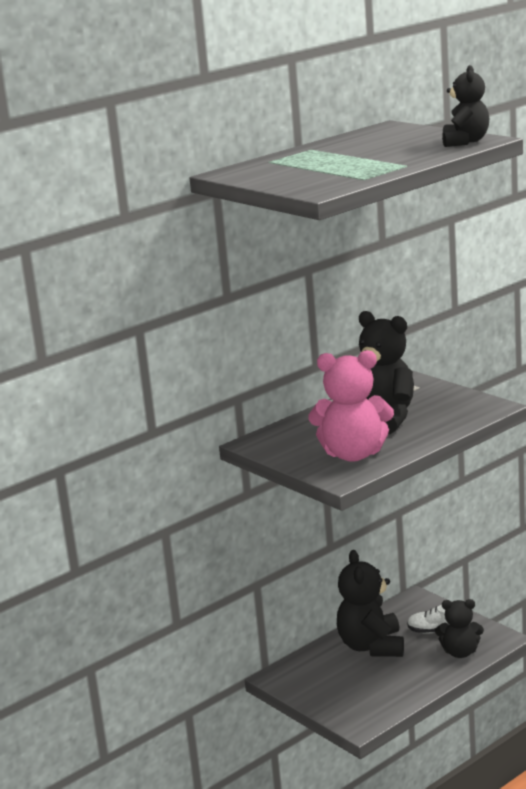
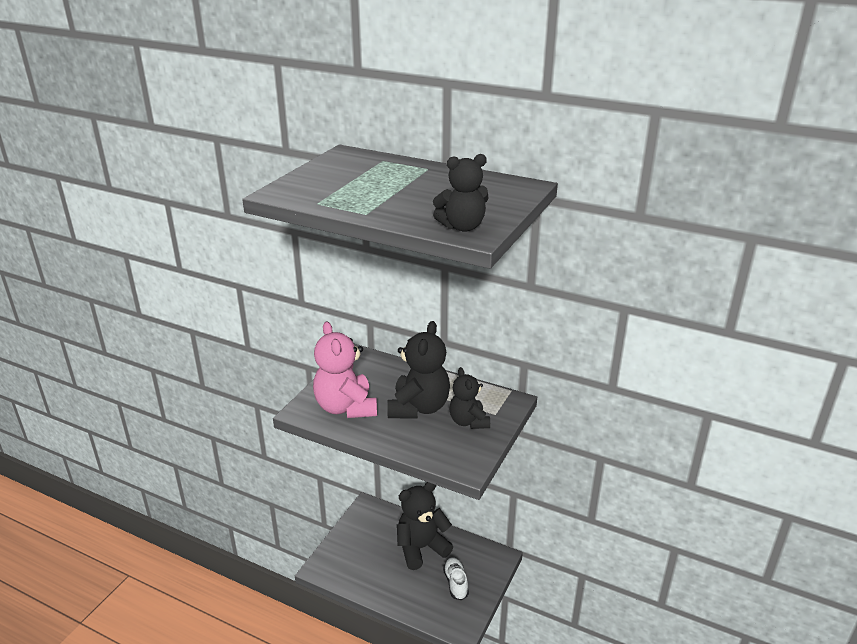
camera: 65 degrees right, 10 degrees up
black teddy bear [435,599,484,658] -> black teddy bear moved to [449,367,490,429]

